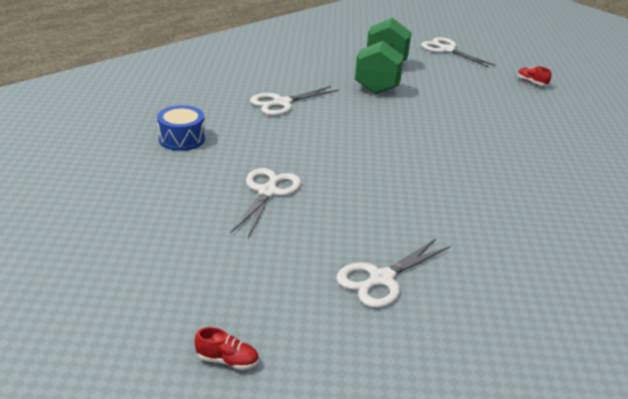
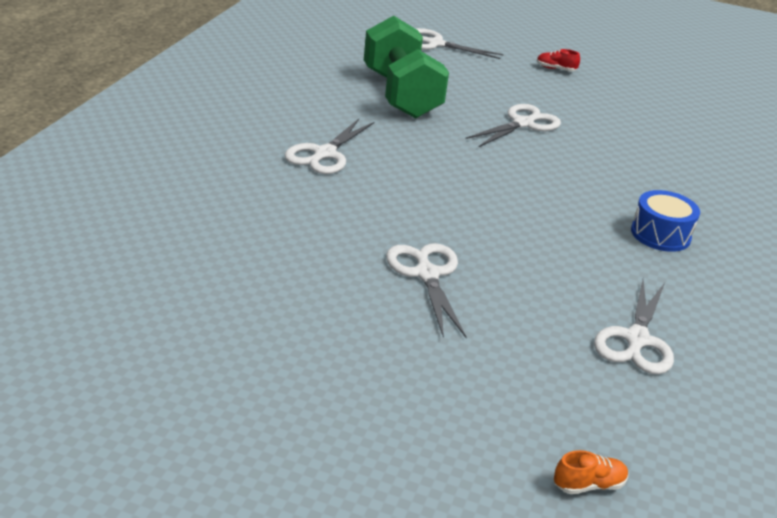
camera: 30 degrees left, 0 degrees up
blue drum [157,105,205,151] -> blue drum moved to [631,190,700,252]
red shoe [195,327,259,370] -> orange shoe [554,450,628,494]
none -> white scissors [465,104,561,147]

